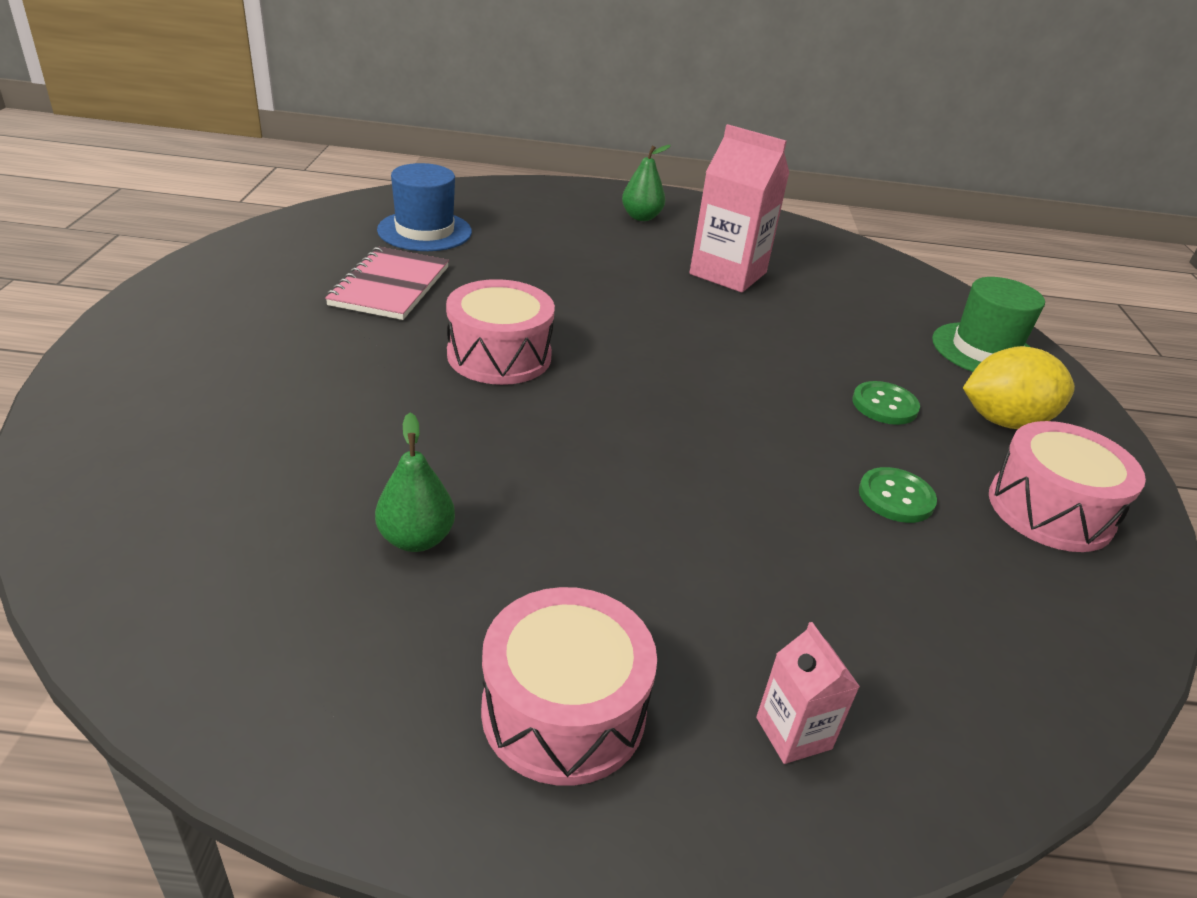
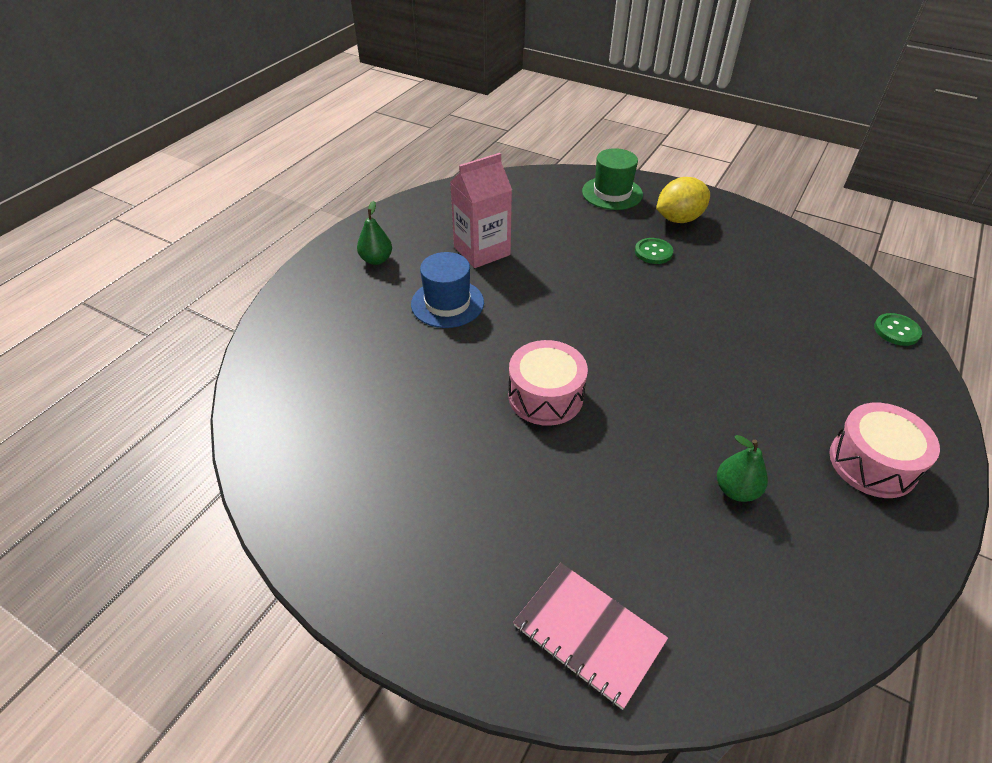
camera: 60 degrees left, 10 degrees up
pink notebook [325,247,449,320] -> pink notebook moved to [513,563,668,710]
blue hat [377,163,472,251] -> blue hat moved to [411,252,484,328]
pink carton [756,622,860,764] -> none
green button [859,467,937,523] -> green button moved to [874,313,922,346]
yellow lemon [963,346,1075,429] -> yellow lemon turned 45 degrees clockwise [656,177,710,223]
pink drum [989,421,1146,552] -> none

